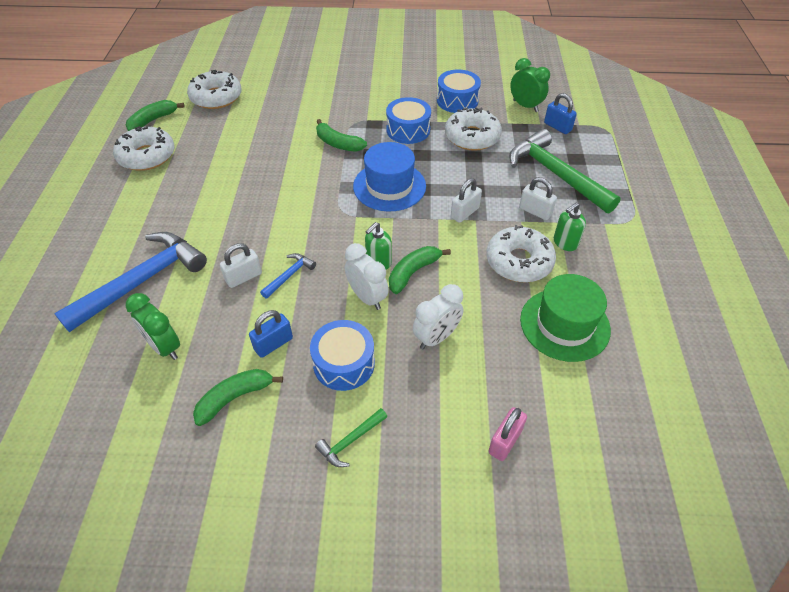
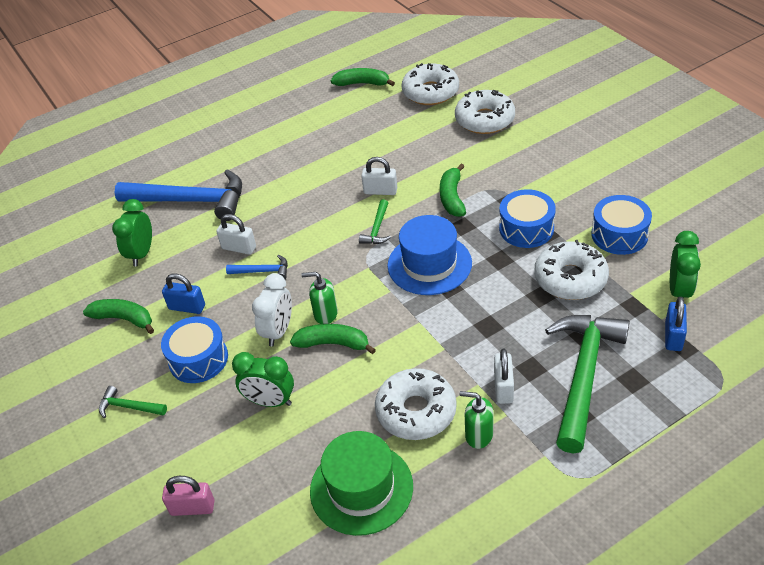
camera: 60 degrees right, 5 degrees down
white donut [113,126,175,171] -> white donut moved to [455,90,515,134]
white clock [412,284,463,349] -> green clock [232,352,294,407]
white padlock [451,178,482,223] -> white padlock moved to [361,157,397,195]
none -> green hammer [359,199,391,244]

